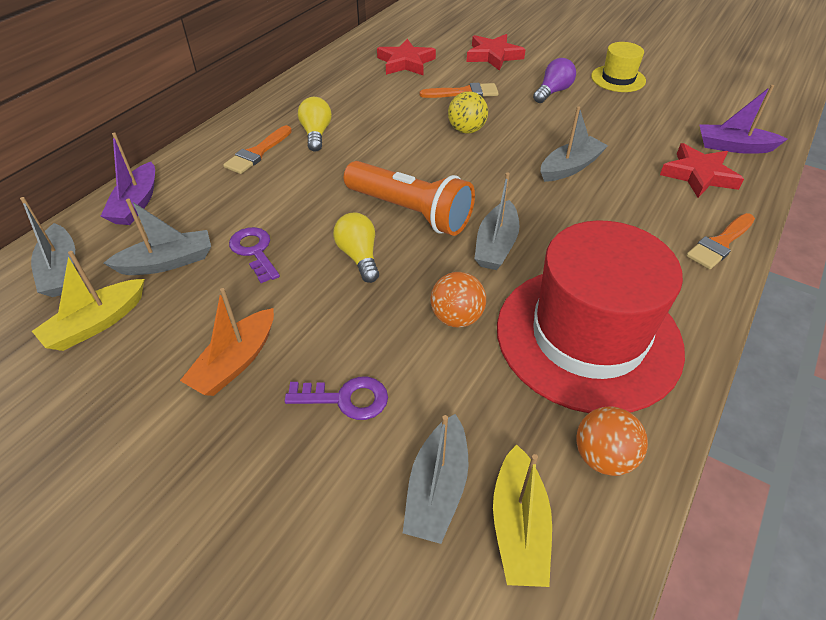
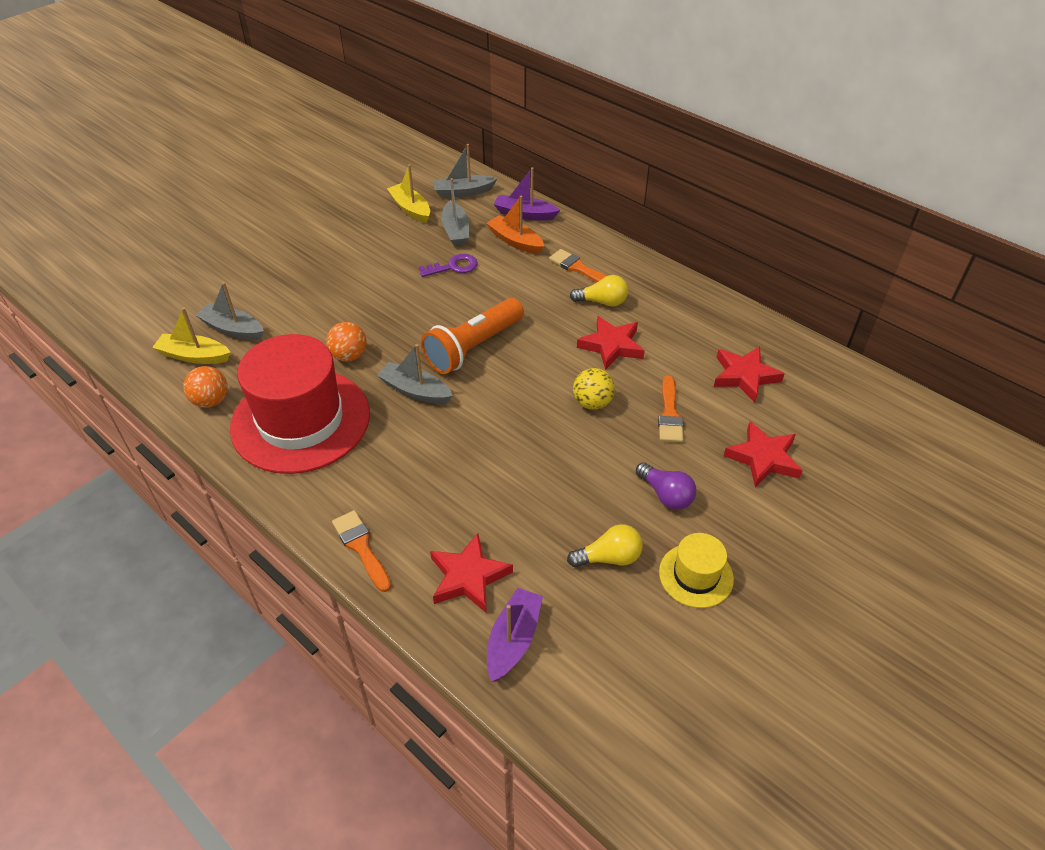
camera: 100 degrees right, 0 degrees up
orange boat [180,288,274,396] -> orange boat moved to [487,196,544,254]
purple key [285,377,388,420] -> none
yellow light bulb [333,213,379,283] -> yellow light bulb moved to [567,524,643,567]
grey boat [541,106,608,182] -> none
none -> red star [577,316,645,370]

